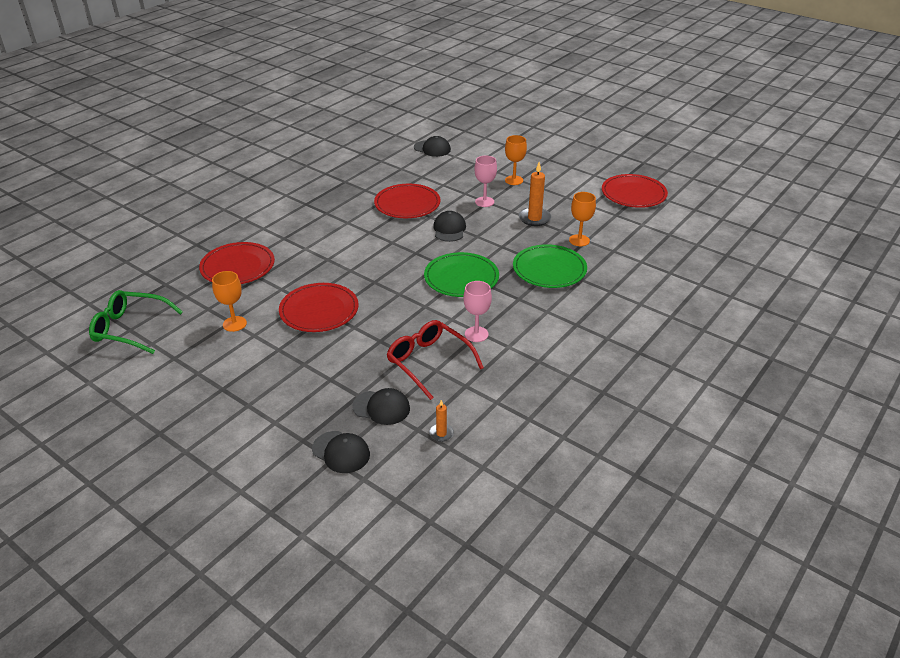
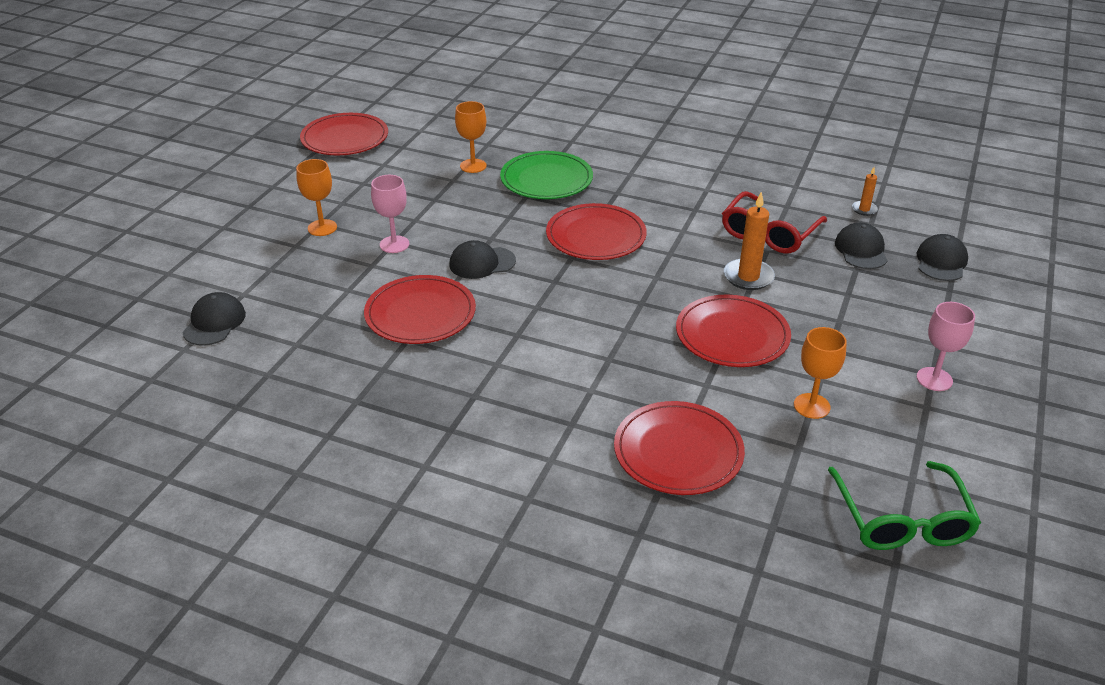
camera: 105 degrees left, 0 degrees up
green plate [424,252,499,297] -> red plate [546,203,647,260]
pink goblet [463,281,492,342] -> pink goblet moved to [916,302,975,391]
orange candle [519,162,551,226] -> orange candle moved to [724,192,775,290]

